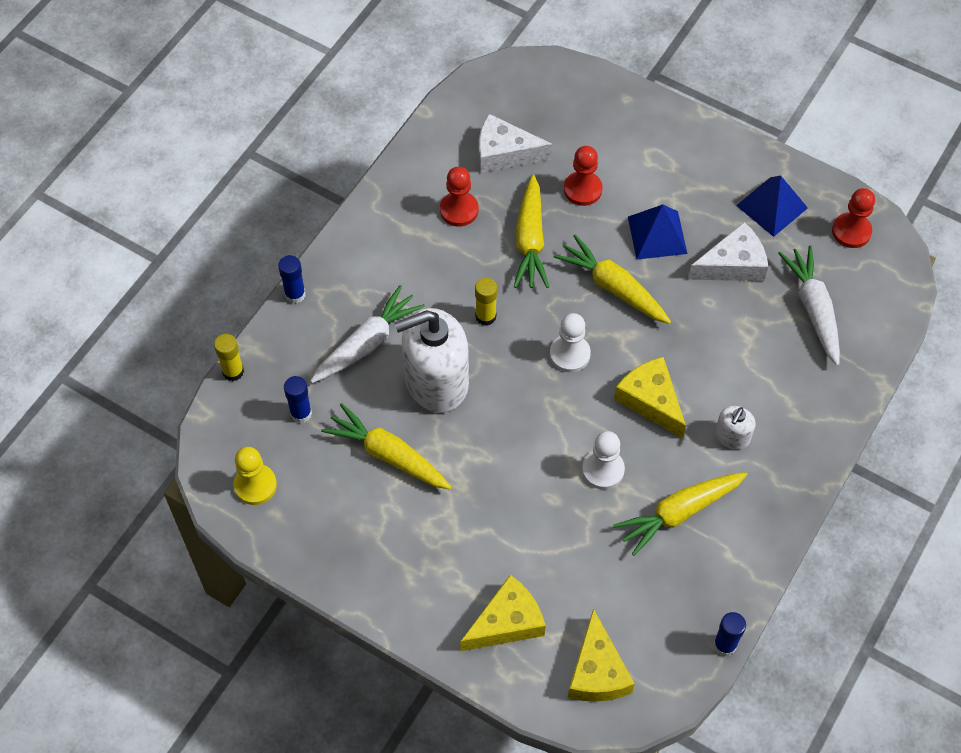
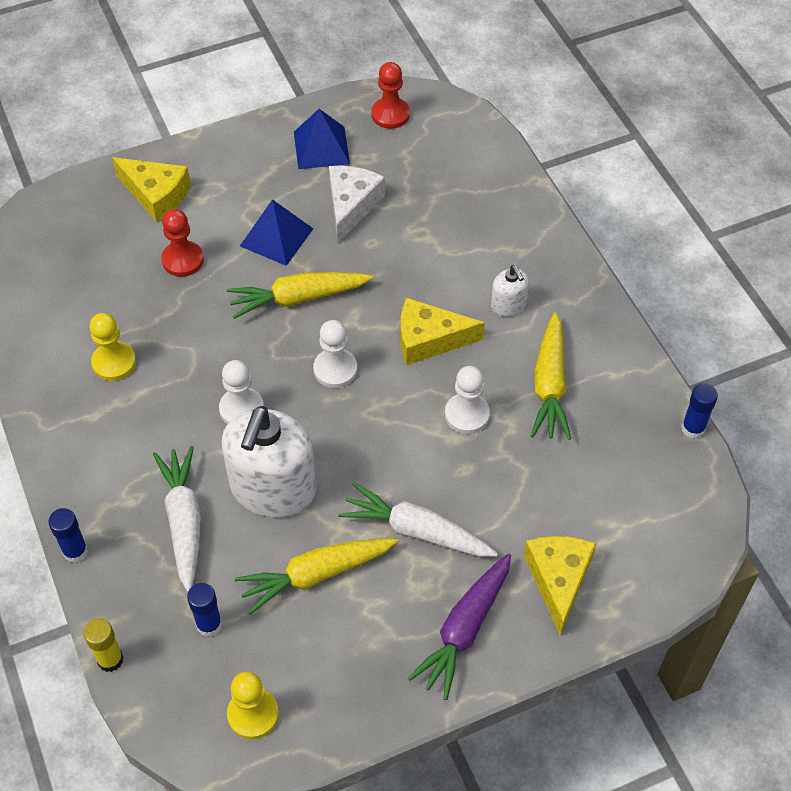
camera: 55 degrees left, 5 degrees down
red pawn [440,167,478,227] -> yellow pawn [89,313,136,381]
yellow glue stick [475,278,497,326] -> white pawn [219,360,264,424]
white cheese [479,114,552,173] -> none
yellow carrot [514,174,549,288] -> none
yellow cheese [568,608,635,702] -> yellow cheese moved to [112,157,191,222]
white carrot [778,246,840,366] -> white carrot moved to [338,482,498,557]
none -> purple carrot [408,553,511,700]

